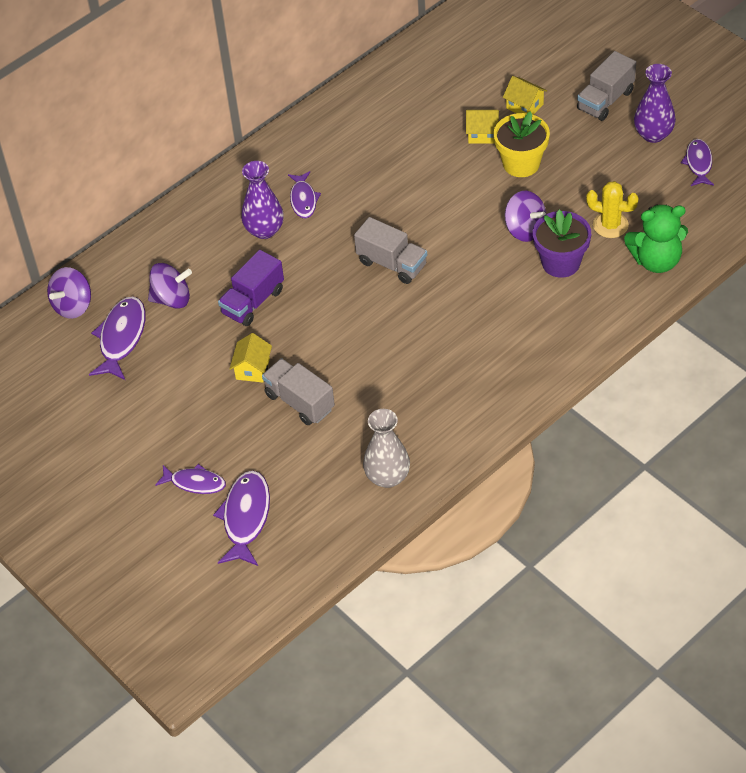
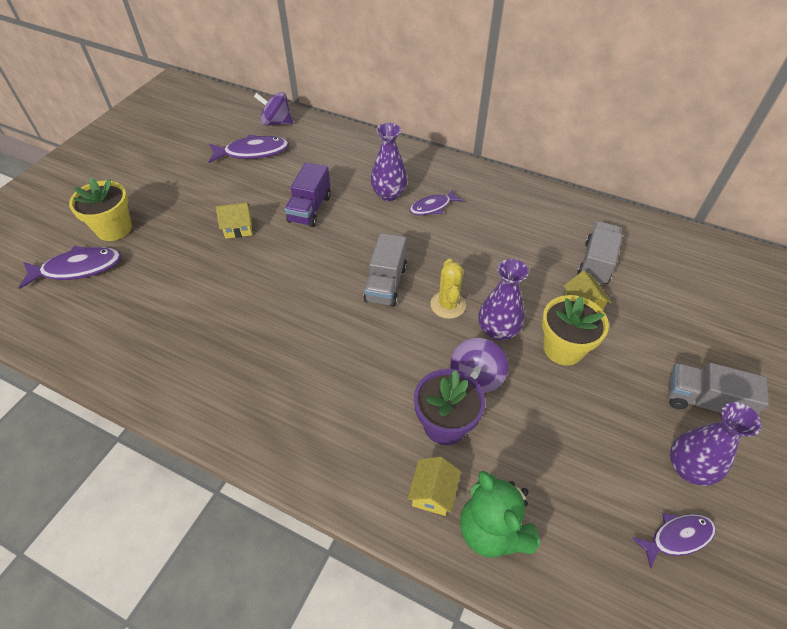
camera: 65 degrees right, 0 degrees up
purple spinning top [148,263,192,309] -> none
purple fish [155,464,226,494] -> yellow flower pot [69,177,132,241]
purple truck [218,250,284,326] -> purple truck turned 90 degrees counterclockwise [285,162,331,227]
grey truck [262,358,335,425] -> grey truck moved to [577,221,623,285]
grey vase [363,409,410,488] -> none
yellow house [503,76,547,115] -> yellow house moved to [407,457,461,516]
yellow cactus [586,181,639,238] -> yellow cactus moved to [430,259,466,319]
none -> purple vase [478,259,529,341]

